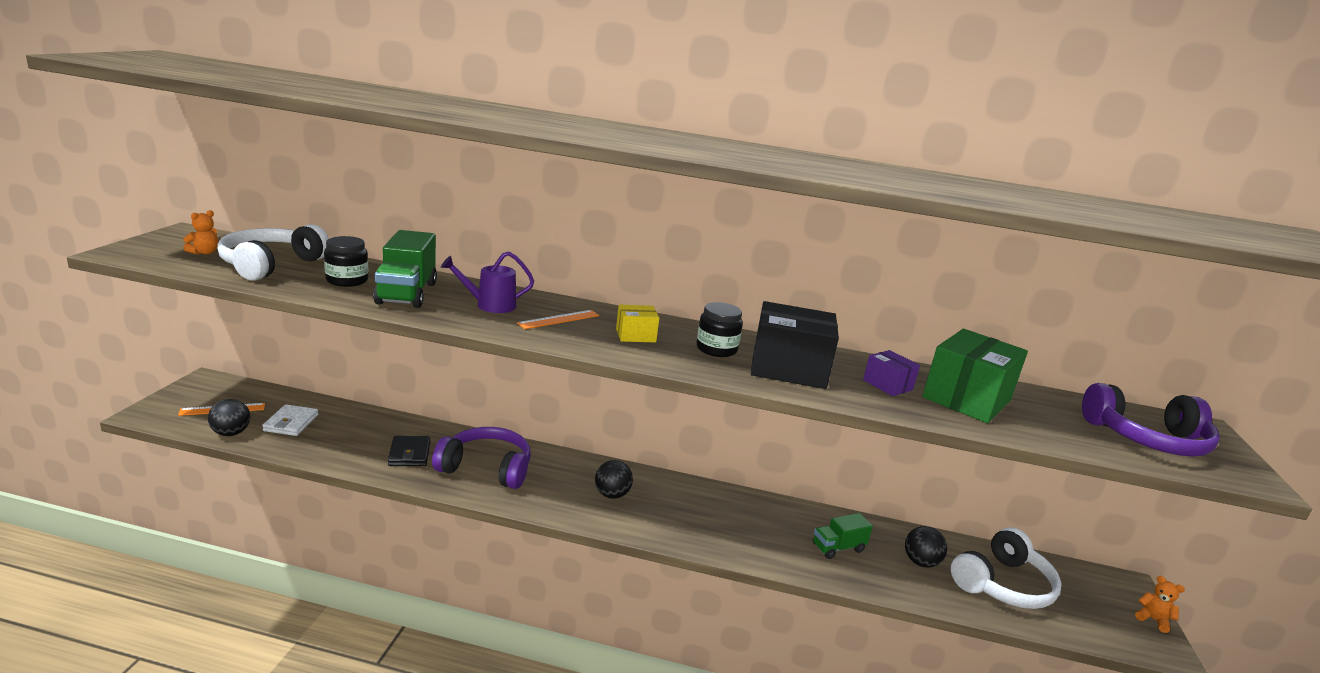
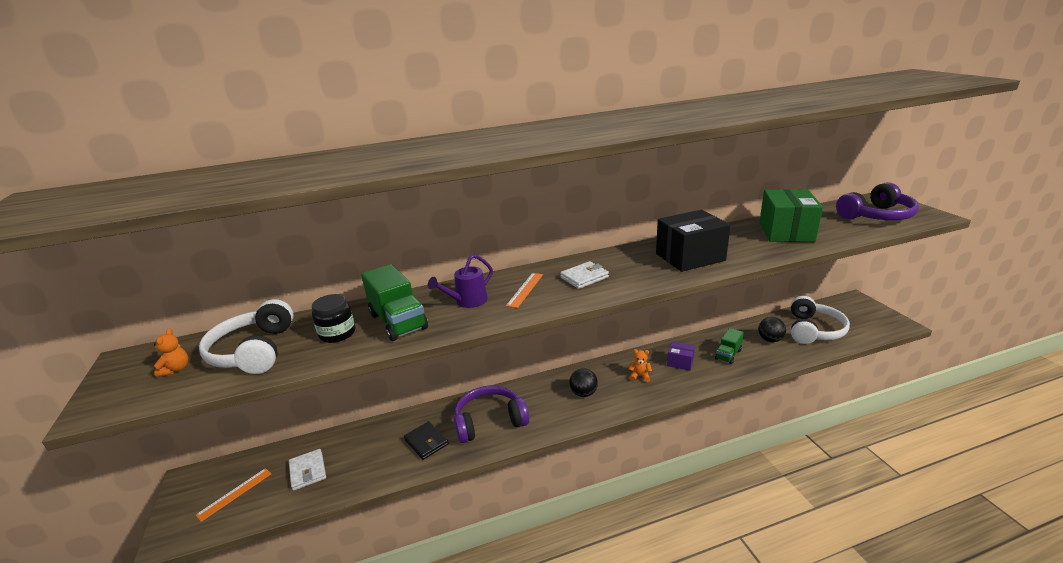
camera: 25 degrees left, 5 degrees up
black ball [208,399,250,436] -> none
yellow box [616,304,659,342] -> white wallet [560,261,609,289]
black jar [696,302,743,357] -> none
purple box [863,350,920,396] -> purple box moved to [667,341,695,371]
orange teddy bear [1135,576,1185,633] -> orange teddy bear moved to [629,349,652,382]

